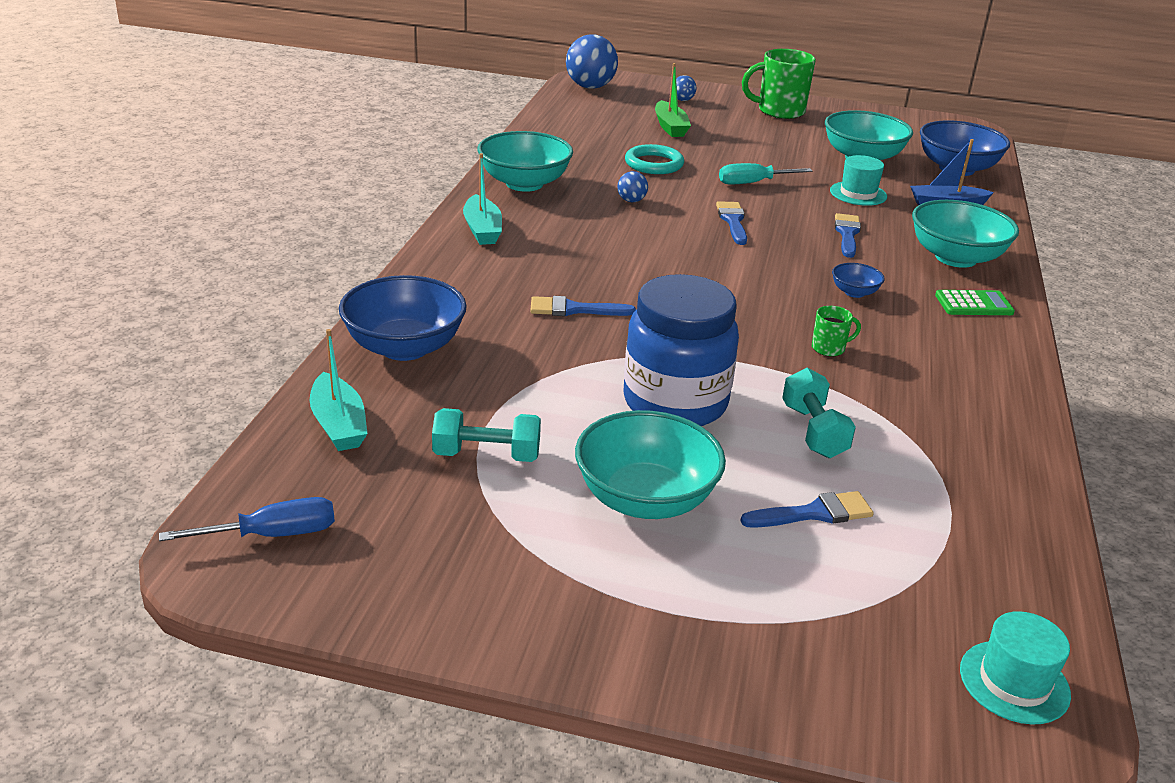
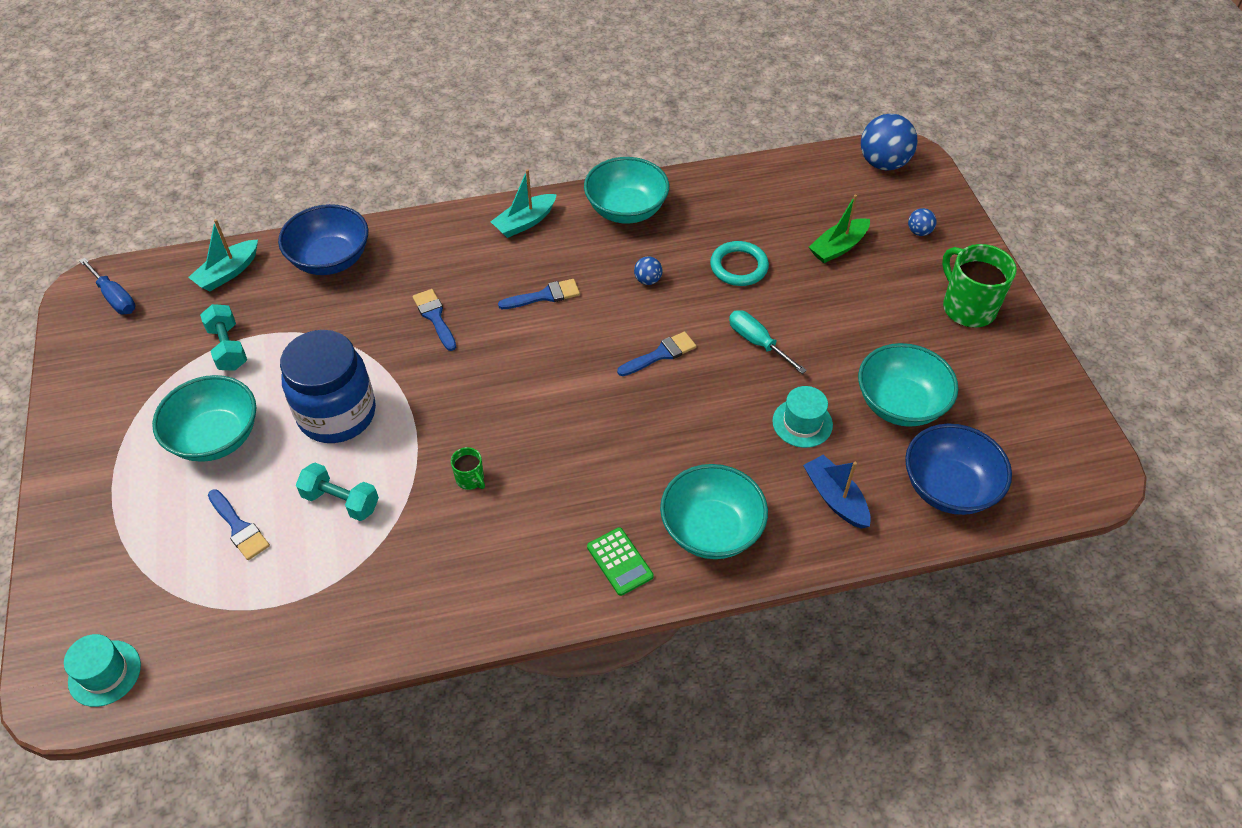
camera: 65 degrees right, 20 degrees up
turquoise dumbbell [782,368,856,458] -> turquoise dumbbell turned 60 degrees clockwise [296,463,379,521]
blue bowl [832,263,885,298] -> none
blue brush [835,213,861,258] -> blue brush moved to [498,279,580,309]

